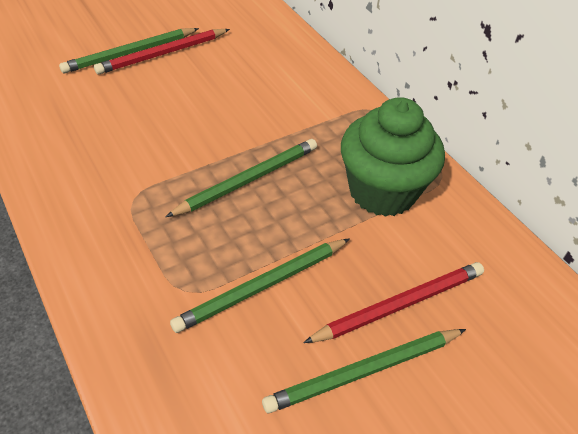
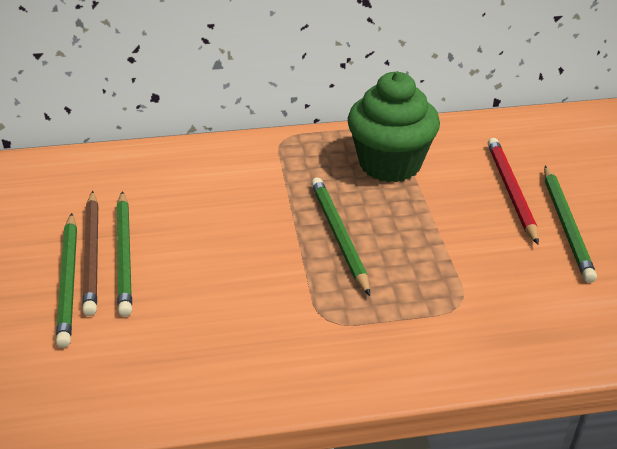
camera: 65 degrees left, 10 degrees down
red pencil [94,29,230,75] -> brown pencil [82,191,98,316]
green pencil [170,238,350,333] -> green pencil moved to [117,191,132,317]

